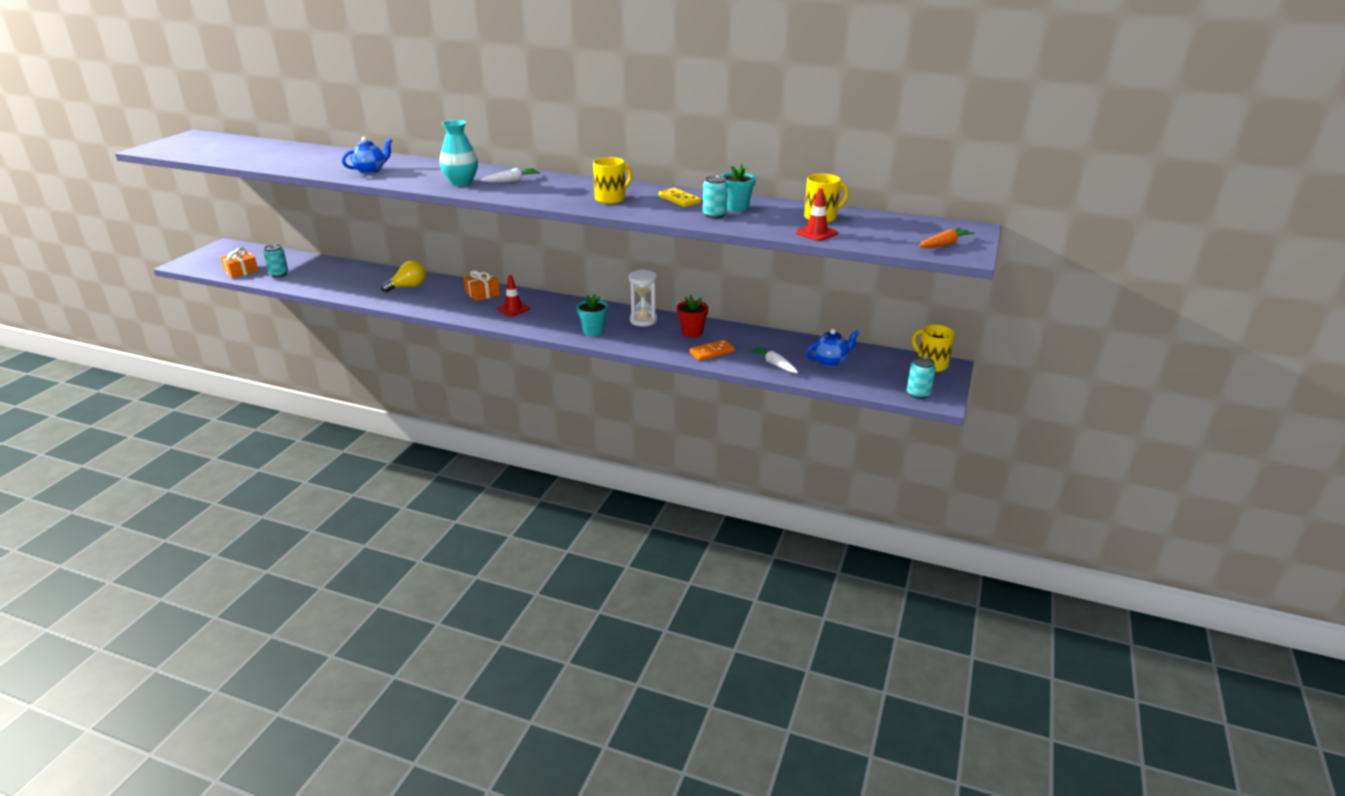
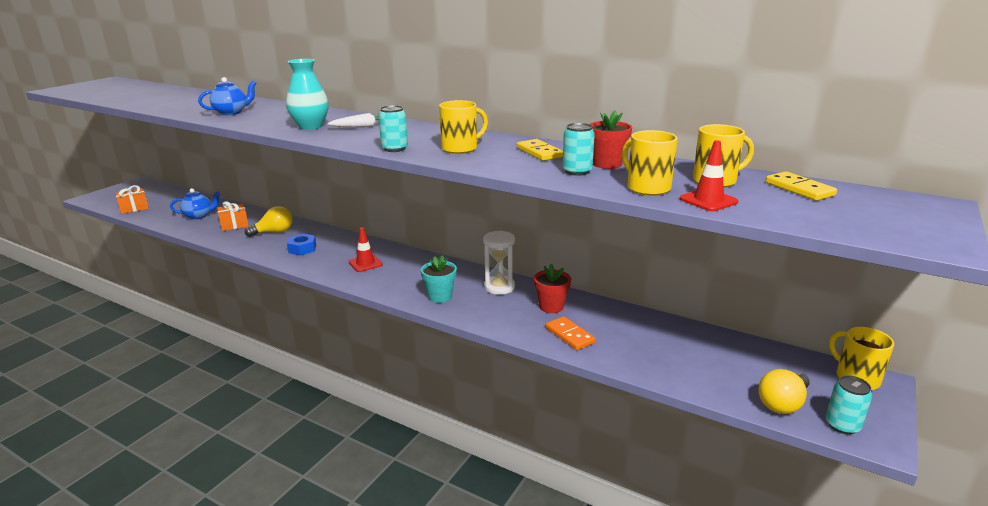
camera: 10 degrees right, 5 degrees down
turquoise can [264,244,288,277] -> turquoise can moved to [378,105,408,152]
orange gift [464,270,500,301] -> orange gift moved to [217,201,249,231]
orange domino [690,340,735,361] -> orange domino turned 75 degrees clockwise [546,316,596,350]
turquoise flower pot [721,164,756,212] -> red flower pot [590,110,632,169]
white carrot [749,346,798,373] -> none
blue teapot [806,329,860,367] -> blue teapot moved to [170,188,221,220]
orange carrot [919,228,975,248] -> none
none -> blue nut [287,234,316,256]
none -> yellow mug [622,130,678,196]
none -> yellow light bulb [758,369,810,414]
none -> yellow domino [766,171,837,201]

